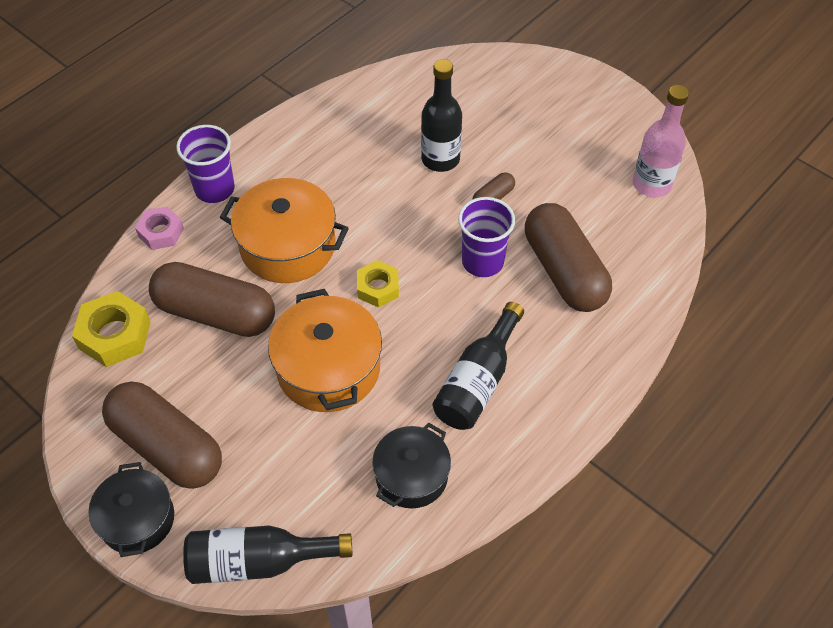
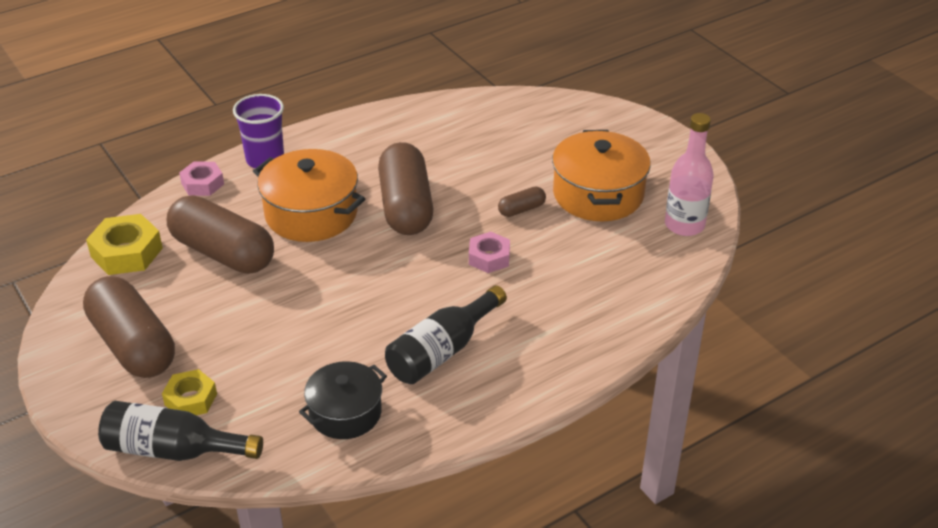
camera: 15 degrees right, 15 degrees down
black pot [89,462,174,557] -> none
orange pot [268,289,382,412] -> orange pot moved to [552,130,651,221]
yellow nut [357,260,399,308] -> yellow nut moved to [162,369,217,415]
black bottle [421,59,462,172] -> none
purple cup [458,197,515,277] -> pink nut [469,232,510,273]
brown capsule [525,203,612,312] -> brown capsule moved to [378,142,433,235]

